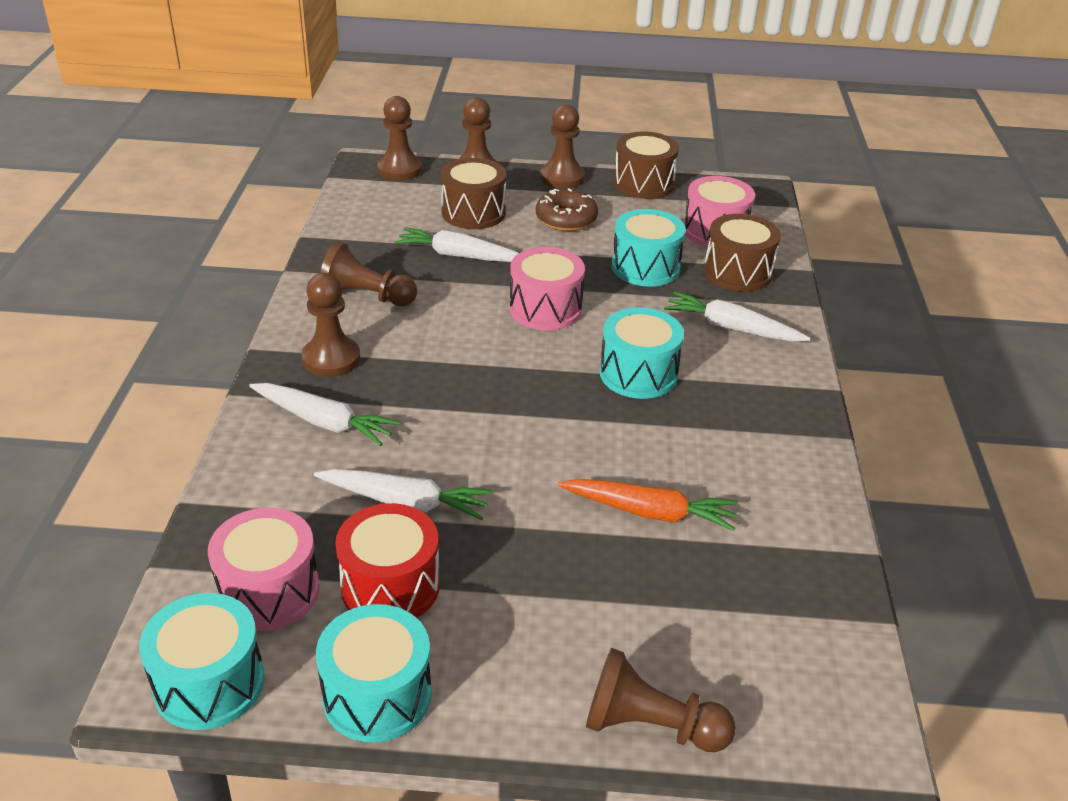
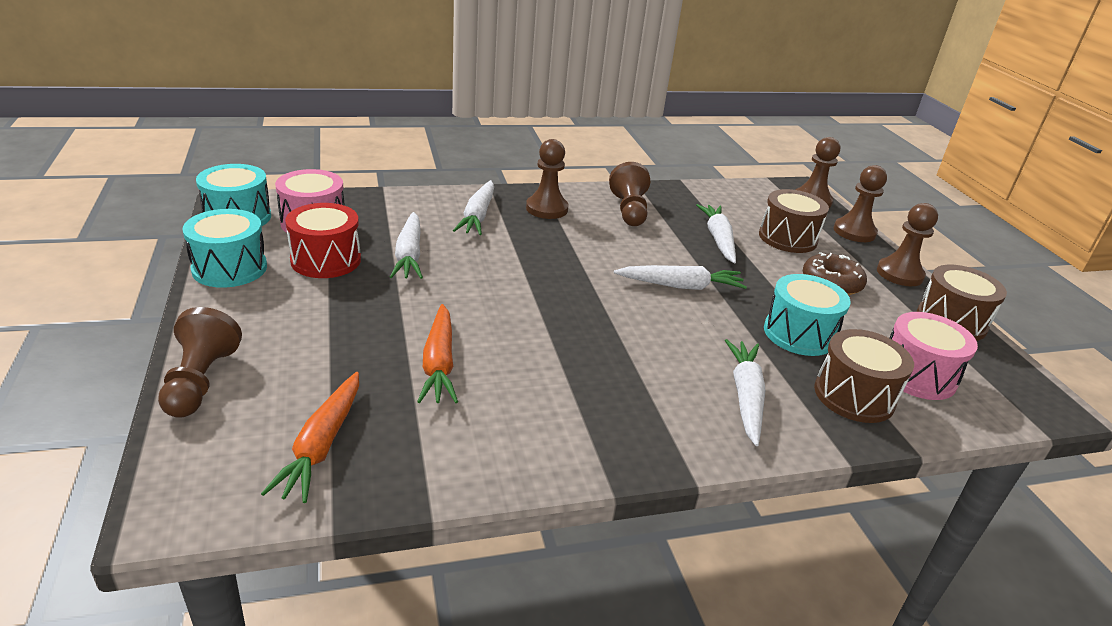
camera: 70 degrees right, 5 degrees down
pink drum [510,247,585,330] -> white carrot [614,265,747,290]
turquoise drum [600,307,684,399] -> none
none -> orange carrot [261,372,359,503]

